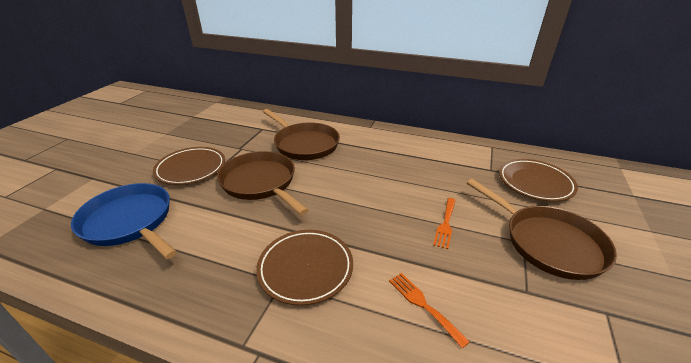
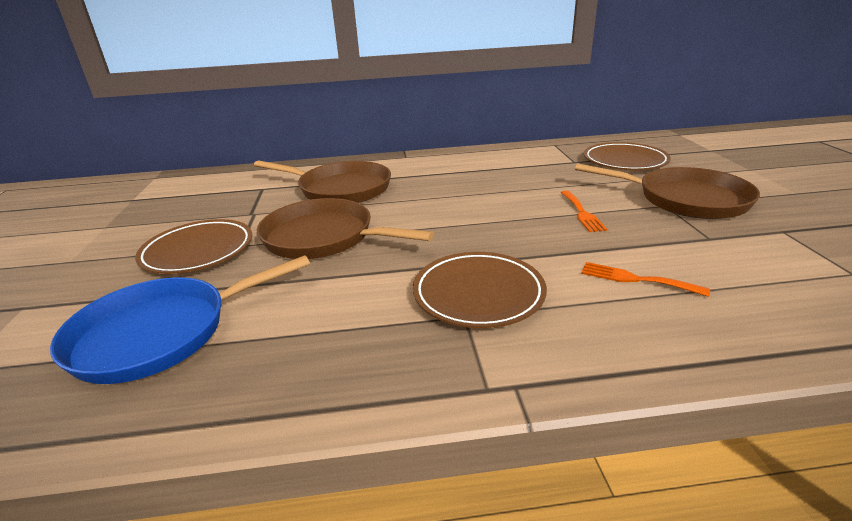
camera: 25 degrees left, 5 degrees down
blue pan [71,183,177,259] -> blue pan turned 45 degrees counterclockwise [50,255,310,384]

